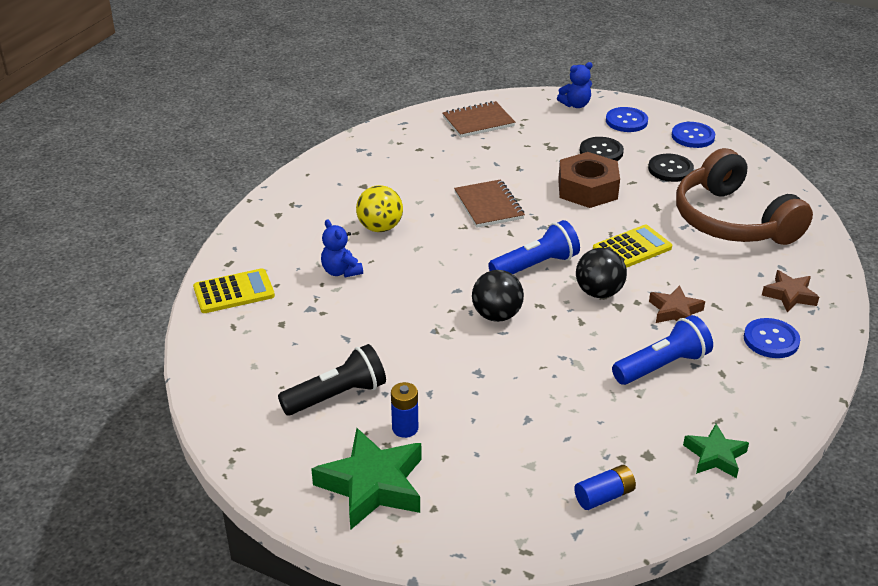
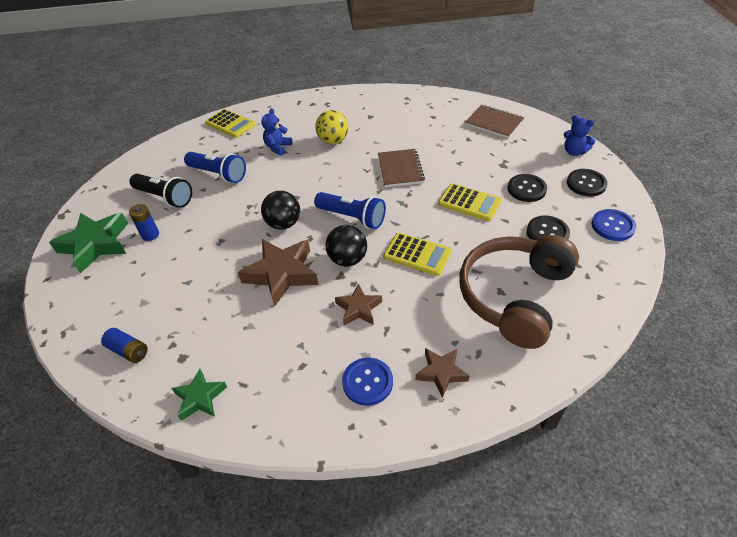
camera: 60 degrees right, 10 degrees up
brown notebook [454,179,525,228] -> brown notebook turned 45 degrees counterclockwise [378,149,425,187]
brown nut [558,152,620,208] -> yellow calculator [438,183,502,221]
blue button [606,107,648,132] -> black button [567,169,608,197]
blue flashlight [612,315,713,385] -> blue flashlight moved to [184,152,246,183]
none -> brown star [238,239,319,307]

